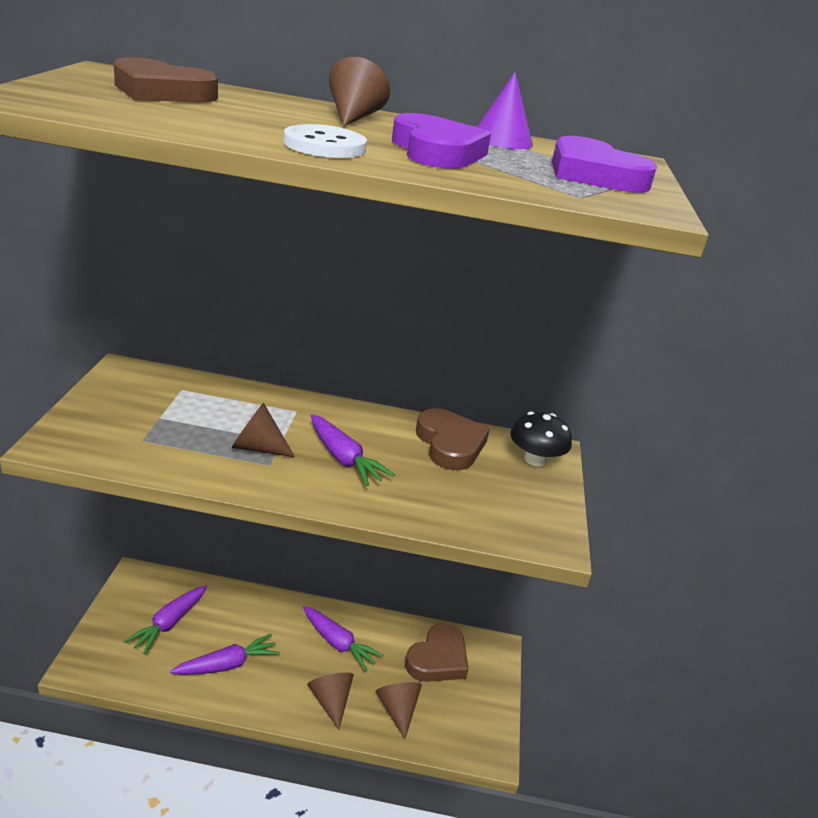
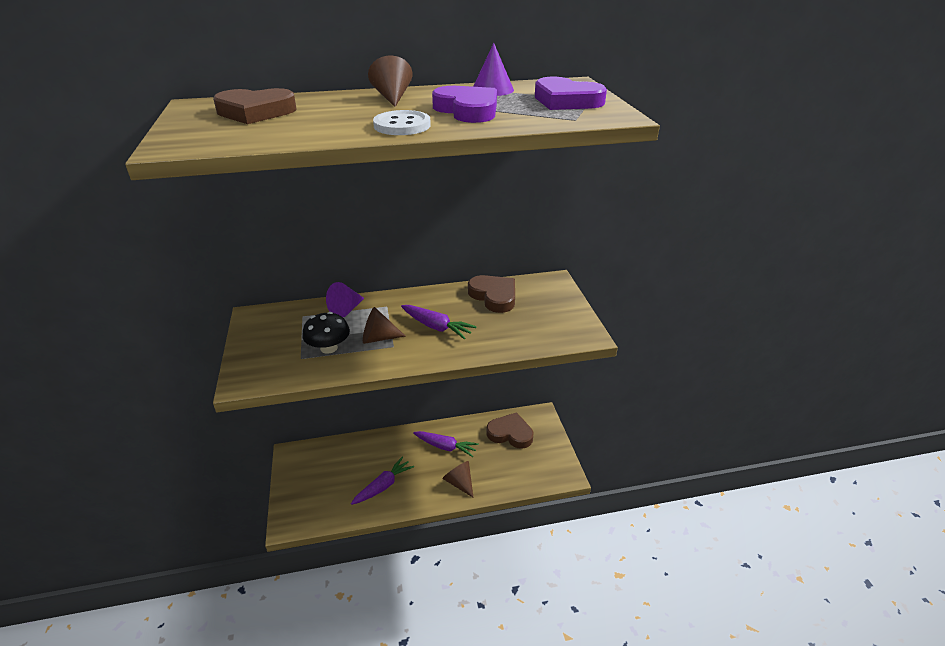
camera: 15 degrees left, 5 degrees up
purple carrot [124,585,207,654] -> none
brown cone [375,682,422,739] -> none
brown heart [405,623,469,682] -> brown heart turned 90 degrees counterclockwise [486,412,533,449]
black mushroom [510,412,572,466] -> black mushroom moved to [302,312,350,354]
none -> purple cone [326,282,364,317]

